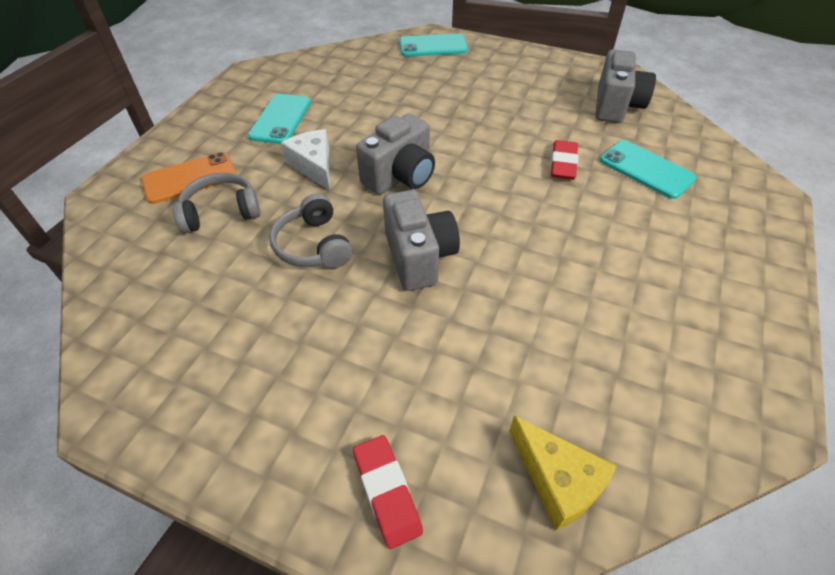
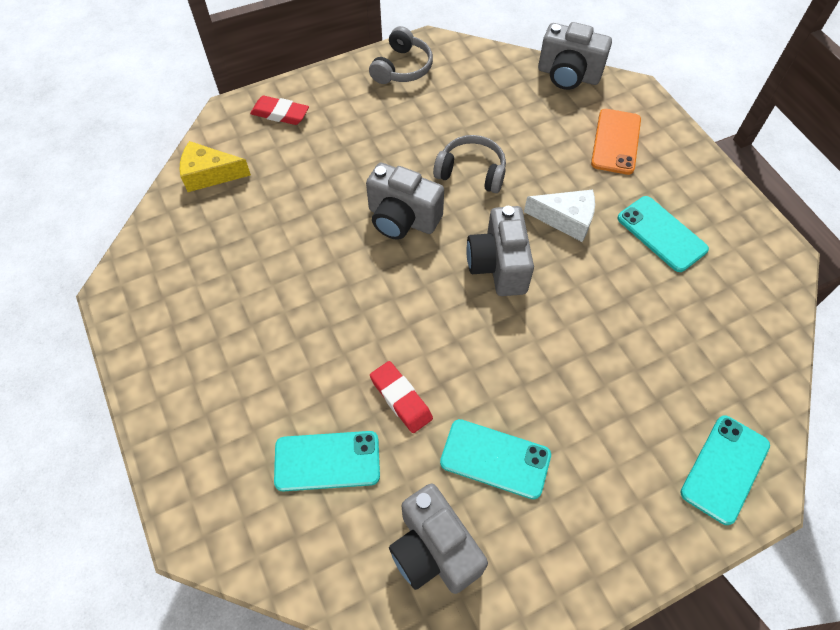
camera: 130 degrees right, 10 degrees up
grey headphones [173,173,261,233] -> grey headphones moved to [369,26,433,84]
none -> turquoise phone [440,419,551,499]
none -> grey camera [538,22,612,90]

